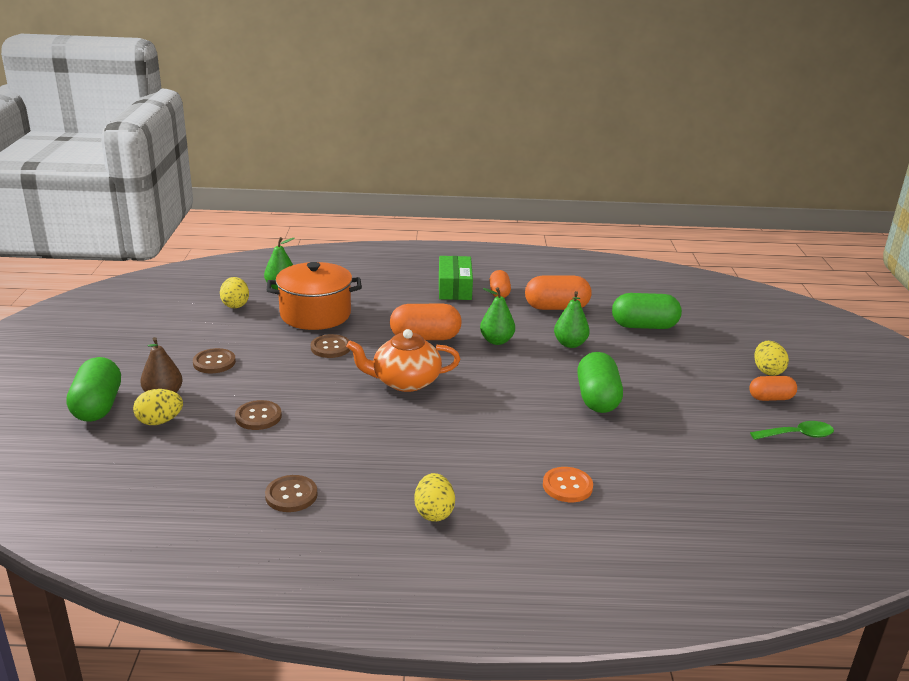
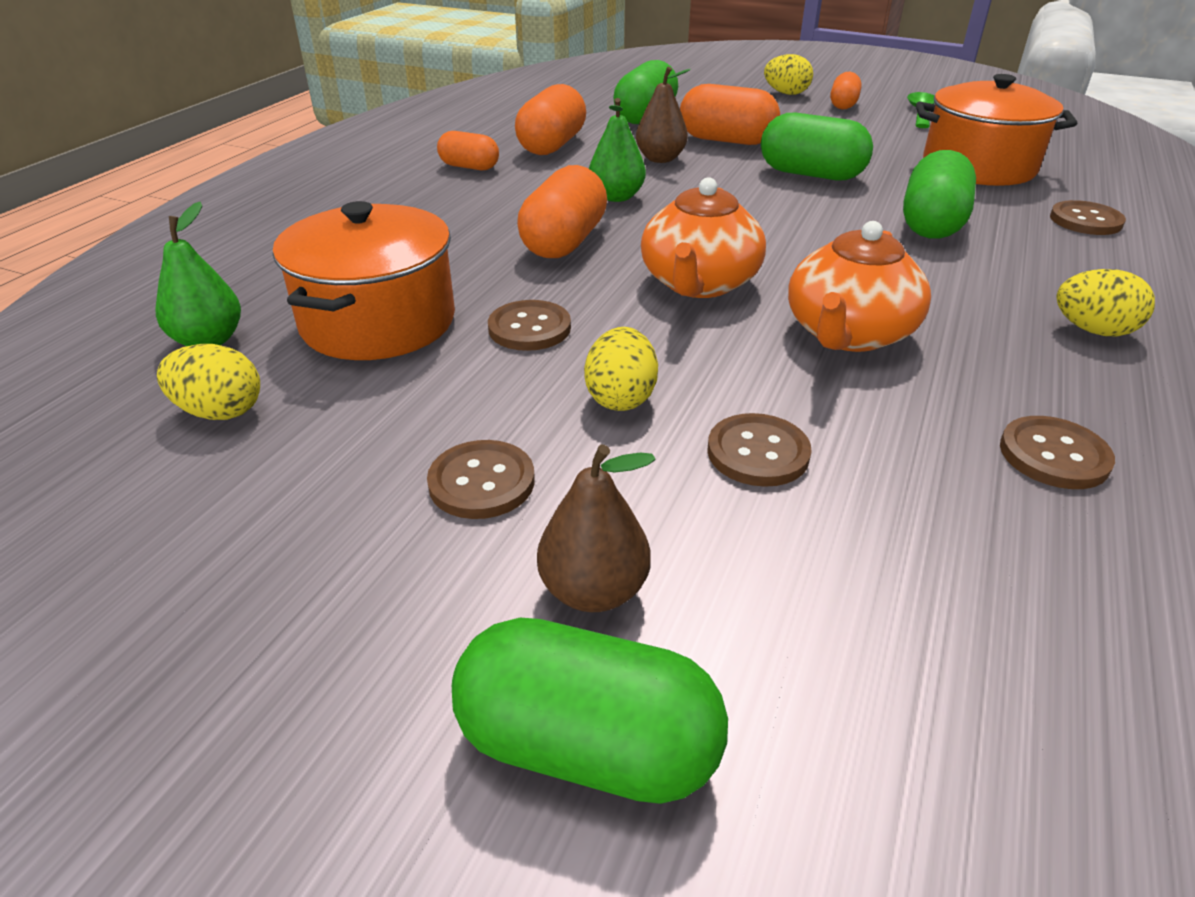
camera: 65 degrees left, 10 degrees up
yellow egg [133,389,183,425] -> yellow egg moved to [584,327,658,411]
green box [439,256,473,300] -> none
orange button [543,467,593,502] -> none
green pear [554,291,590,348] -> brown pear [636,67,691,163]
none -> orange capsule [680,84,780,145]
none -> orange teapot [788,221,931,352]
none -> green capsule [903,150,976,239]
none -> orange pot [916,74,1077,186]
none -> brown button [1050,200,1126,235]

